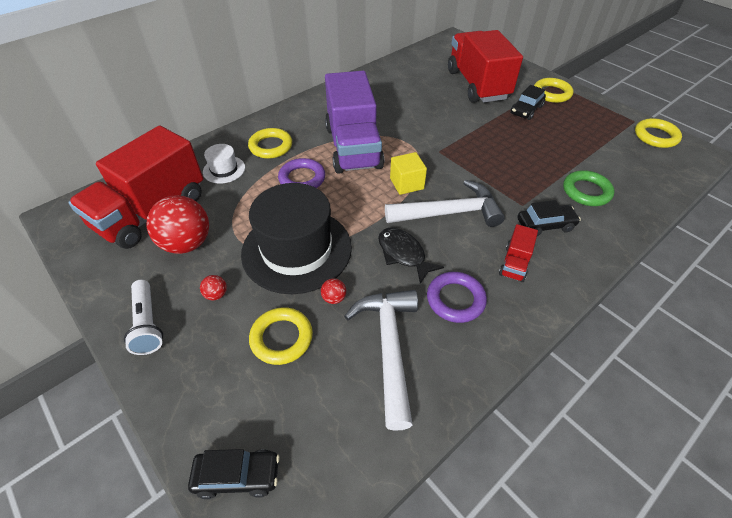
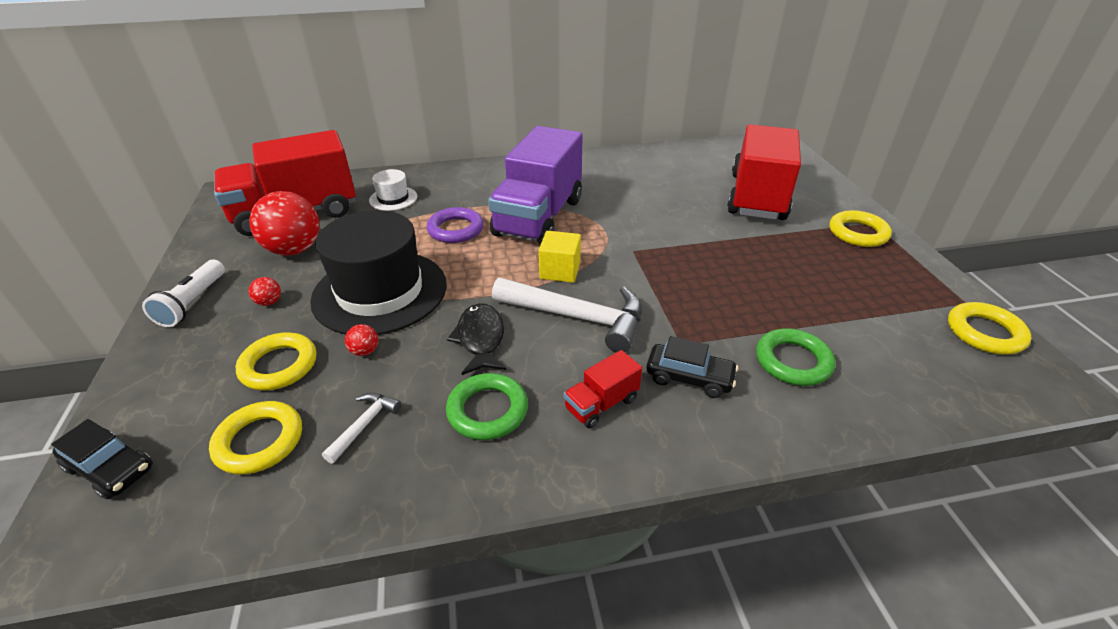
camera: 30 degrees right, 10 degrees down
yellow ring [248,128,292,159] -> yellow ring moved to [209,401,302,475]
white hammer [344,290,418,431] -> white hammer [322,393,402,464], size x0.46
purple ring [427,272,487,323] -> green ring [446,373,528,440]
black car [510,85,546,120] -> none

